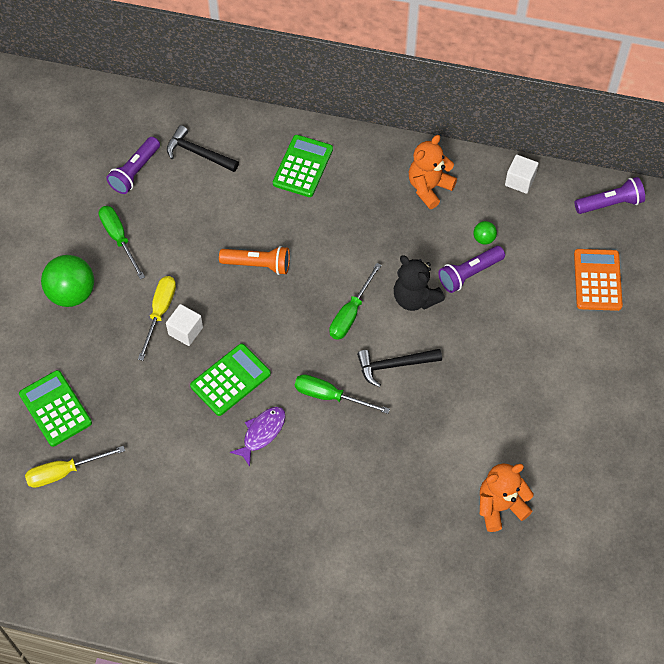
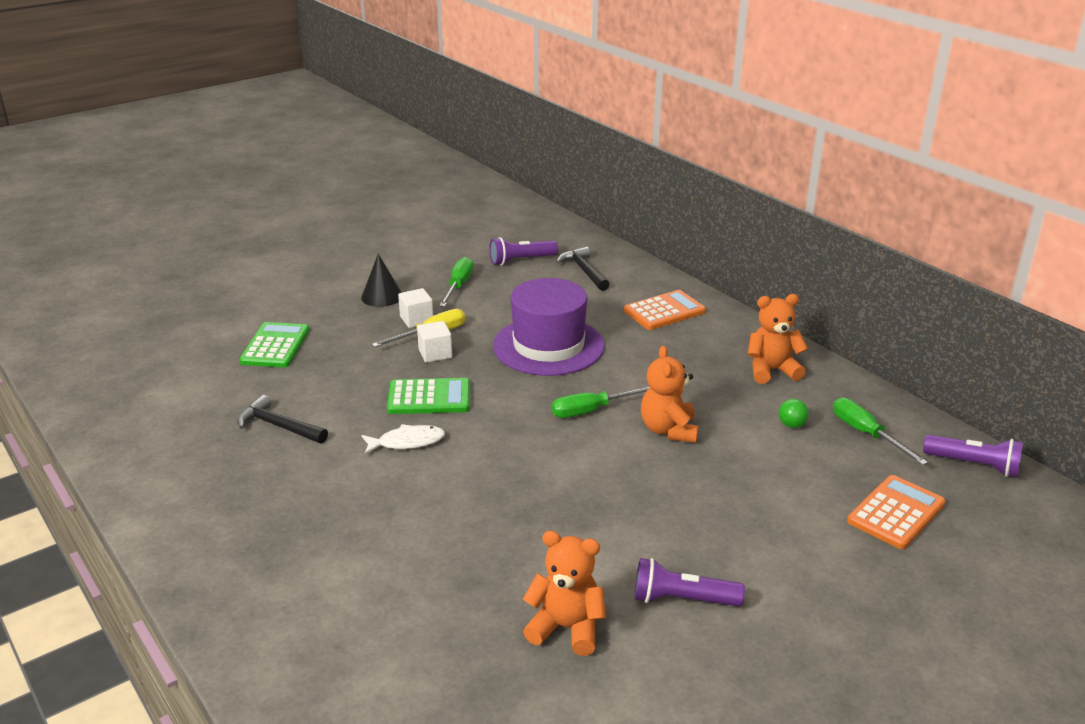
camera: 40 degrees right, 30 degrees down
yellow screwdriver [25,446,125,488] -> none
green ball [41,255,94,307] -> black cone [361,254,402,307]
orange flashlight [219,246,290,275] -> purple hat [493,278,605,376]
purple fish [230,407,286,466] -> white fish [362,424,445,454]
green calculator [273,135,333,197] -> orange calculator [624,290,706,330]
green screwdriver [295,374,390,414] -> green screwdriver moved to [833,398,928,465]
black hammer [357,349,442,387] -> black hammer moved to [237,395,328,443]
black teddy bear [394,255,445,311] -> orange teddy bear [641,346,698,443]
purple flashlight [438,246,505,293] -> purple flashlight moved to [634,558,745,606]
white cube [505,154,539,194] -> white cube moved to [398,288,433,328]

